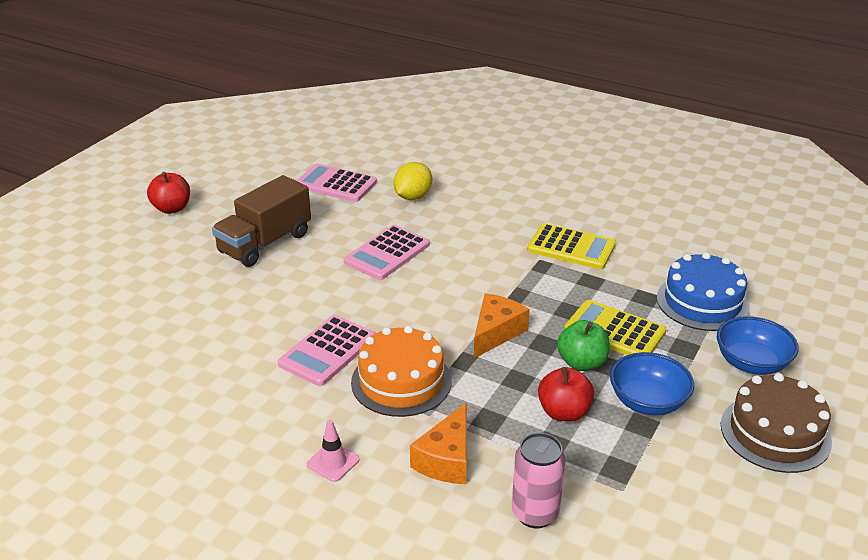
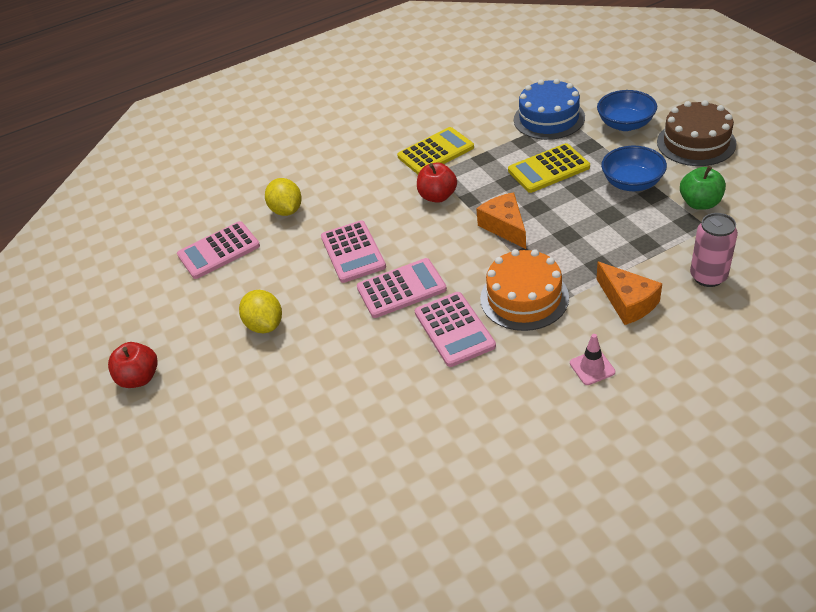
camera: 50 degrees left, 10 degrees up
brown truck [212,175,311,267] -> yellow lemon [239,290,282,333]
red apple [538,367,594,421] -> red apple moved to [417,162,457,203]
green apple [557,320,610,371] -> green apple moved to [680,166,726,210]
none -> pink calculator [357,258,447,318]

